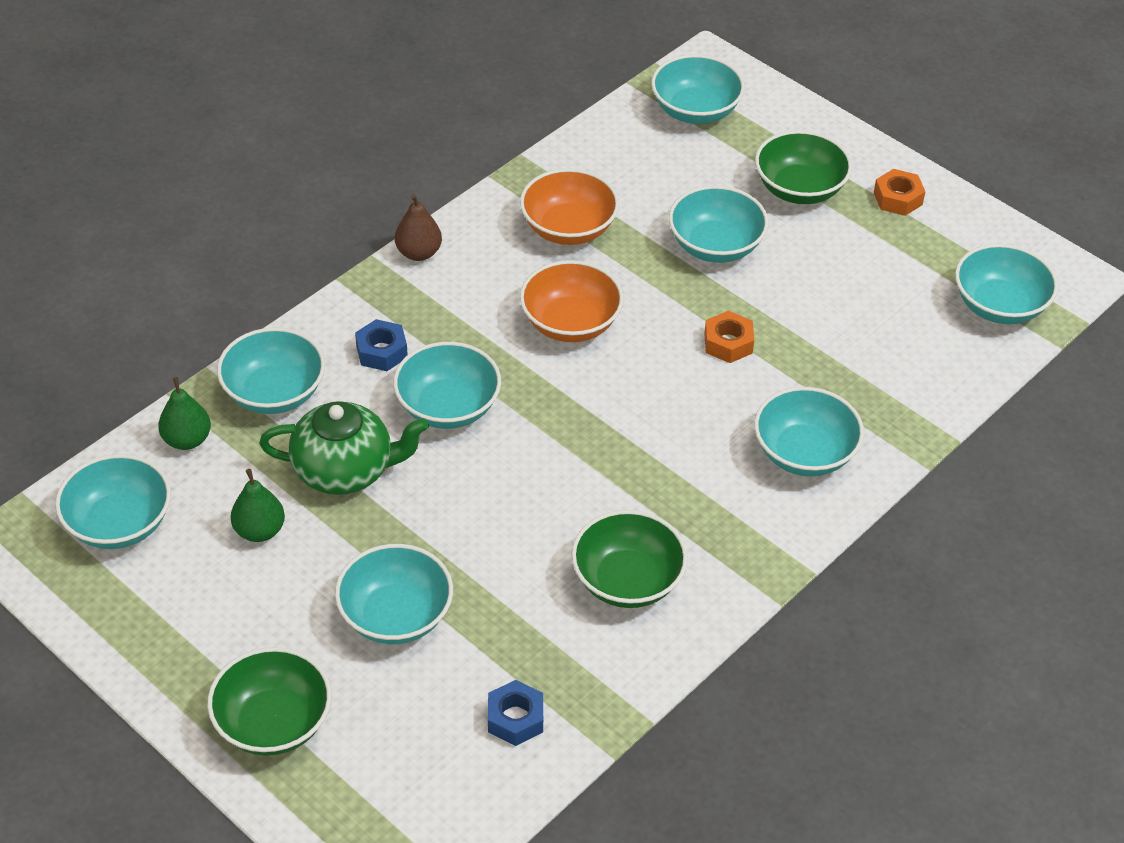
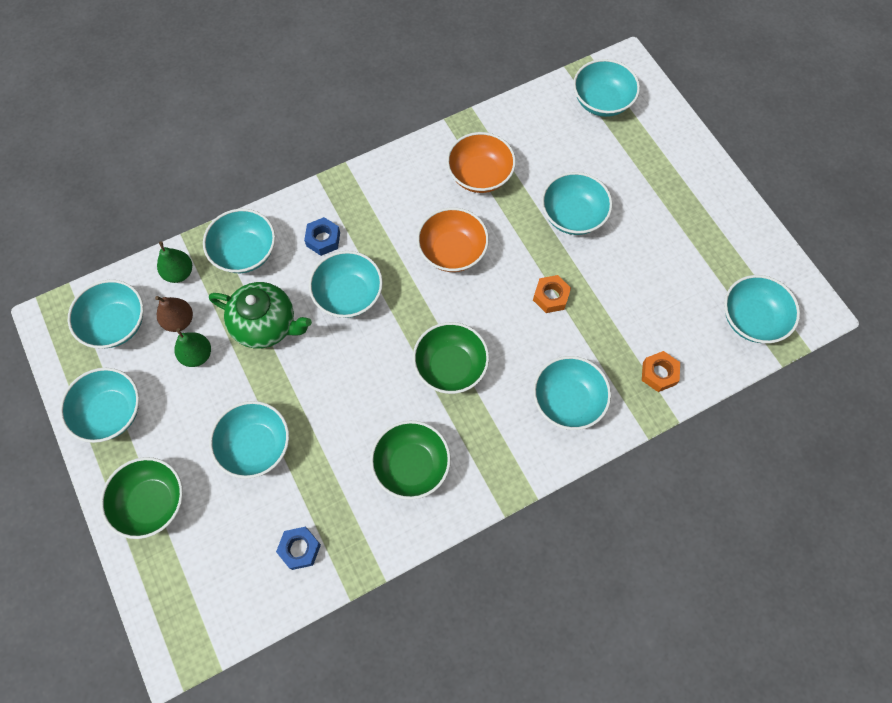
camera: 20 degrees right, 20 degrees up
brown pear [395,194,442,261] -> brown pear moved to [155,296,193,332]
green bowl [755,130,852,204] -> green bowl moved to [413,322,489,394]
orange nut [874,169,925,216] -> orange nut moved to [642,351,680,392]
none -> turquoise bowl [60,368,139,443]

